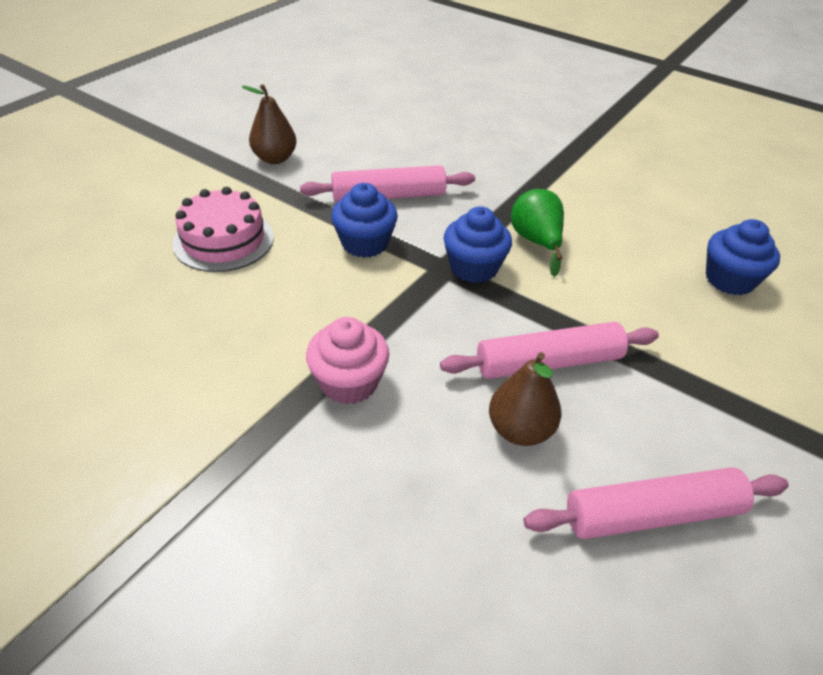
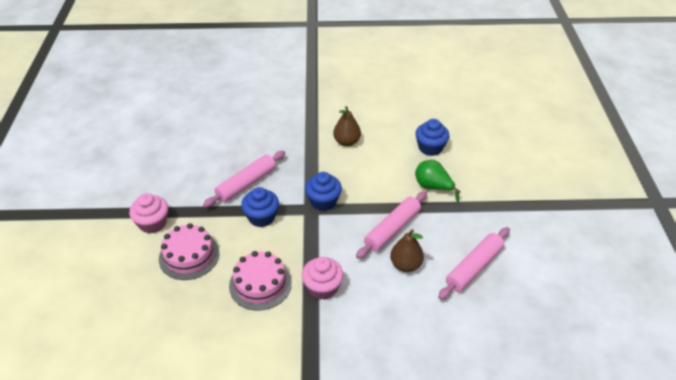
camera: 35 degrees left, 0 degrees up
brown pear [242,84,297,164] -> brown pear moved to [333,106,361,146]
green pear [511,189,564,277] -> green pear moved to [415,160,461,202]
none -> pink cupcake [129,193,168,234]
none -> pink cake [229,251,292,310]

